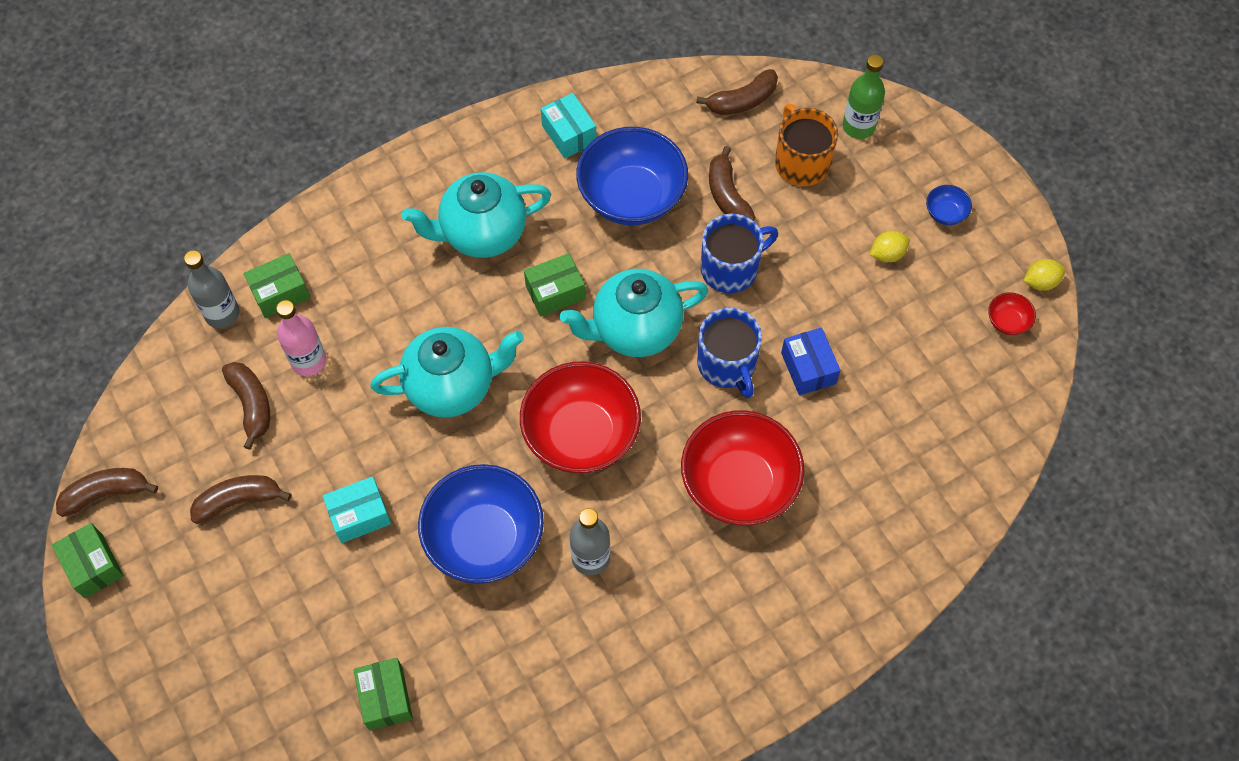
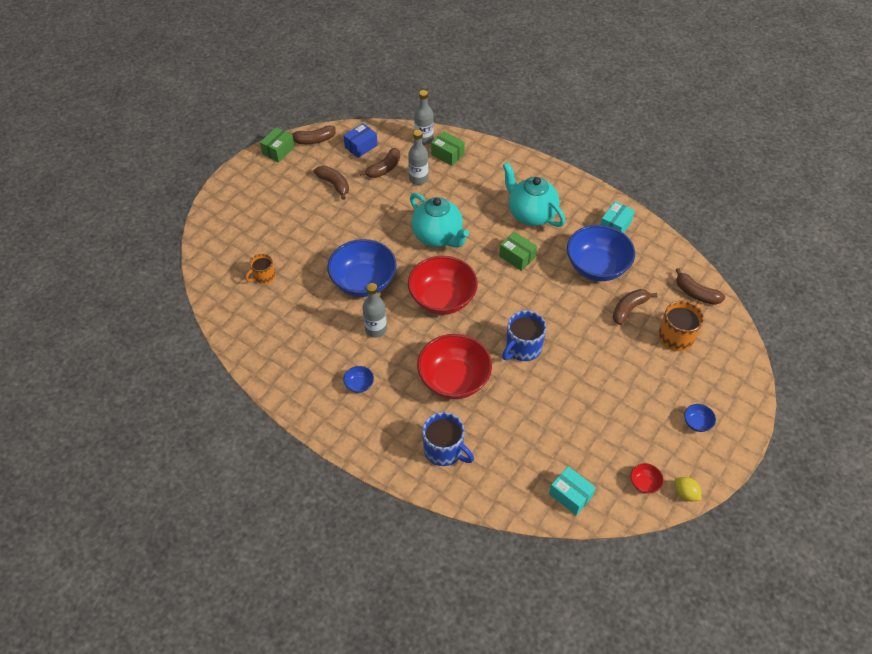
camera: 65 degrees right, 10 degrees down
brown banana [56,468,158,517] -> brown banana turned 120 degrees clockwise [288,125,335,144]
pink bottle [276,300,326,376] -> grey bottle [408,130,428,185]
turquoise box [323,476,391,543] -> turquoise box moved to [549,466,596,515]
green box [353,658,413,731] -> orange mug [245,254,275,284]
turquoise teapot [560,269,708,357] -> none
blue mug [701,214,778,293] -> blue mug moved to [423,412,474,466]
blue box [781,327,841,395] -> blue box moved to [343,123,378,158]
green bottle [843,55,885,139] -> none
yellow lemon [870,231,910,262] -> none
none -> blue bowl [343,366,374,393]

